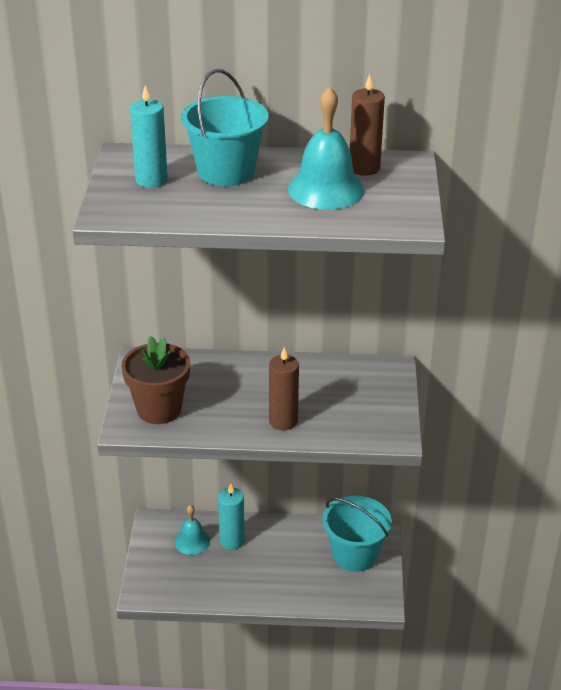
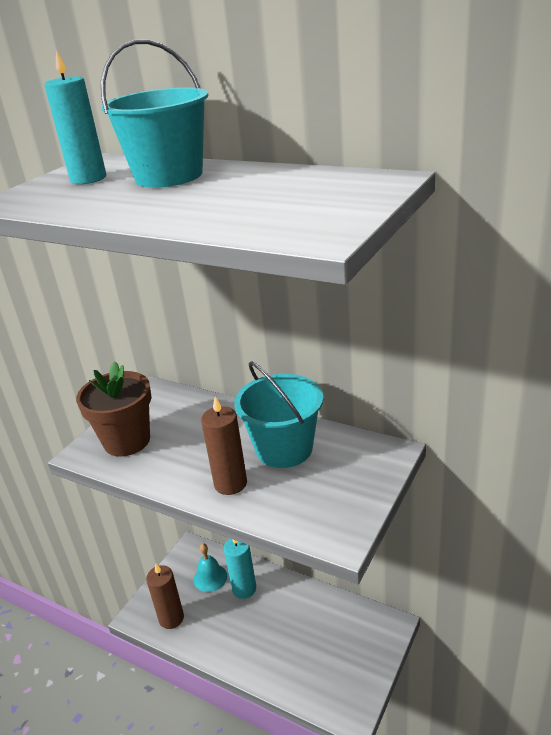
camera: 30 degrees right, 5 degrees down
turquoise bell [288,86,364,210] -> none
turquoise bucket [323,495,392,572] -> turquoise bucket moved to [234,361,323,468]
brown candle [350,74,385,176] -> brown candle moved to [146,564,184,629]

